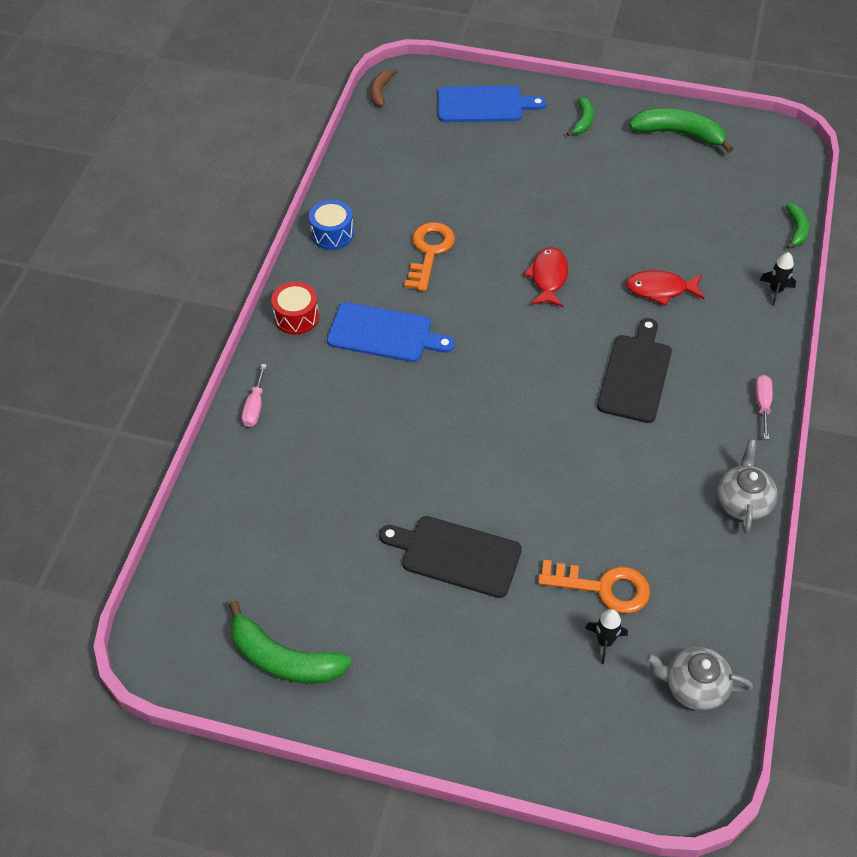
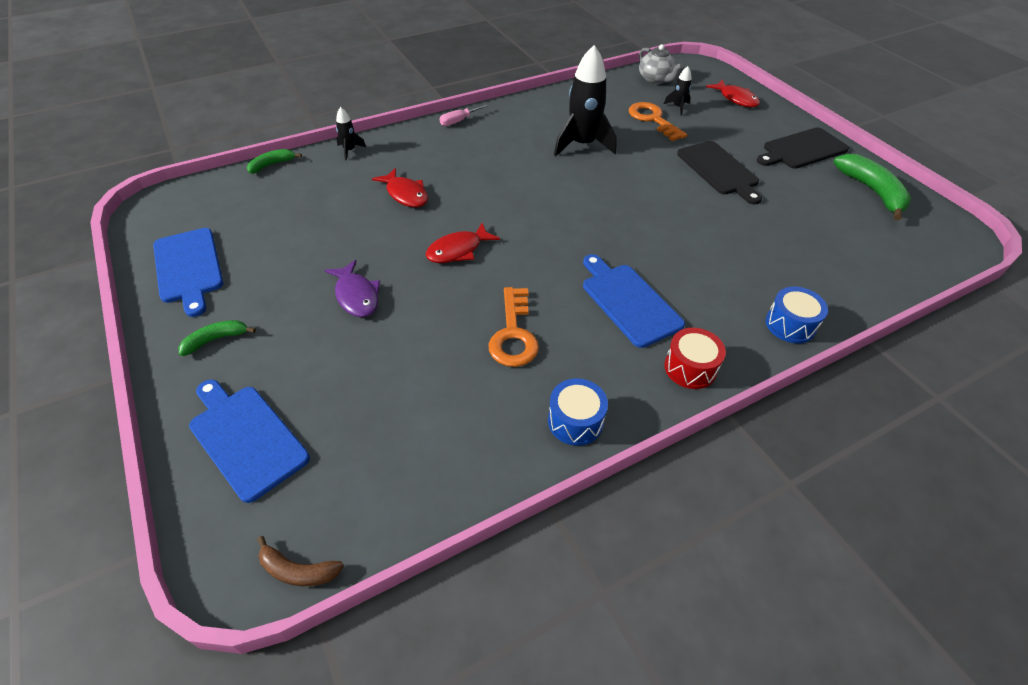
camera: 135 degrees left, 5 degrees down
pink screwdriver [242,364,267,427] -> blue drum [766,286,828,343]
brown banana [370,69,398,107] -> brown banana turned 45 degrees clockwise [257,536,344,586]
orange key [404,222,455,292] -> orange key turned 60 degrees counterclockwise [488,287,539,367]
black cutting board [597,318,672,423] -> black cutting board moved to [757,127,849,169]
green banana [629,108,734,153] -> blue cutting board [153,228,223,317]
grey teapot [717,439,778,533] -> none
none -> purple fish [325,260,380,317]
none -> black rocket [554,45,617,157]
none -> red fish [706,80,760,107]

